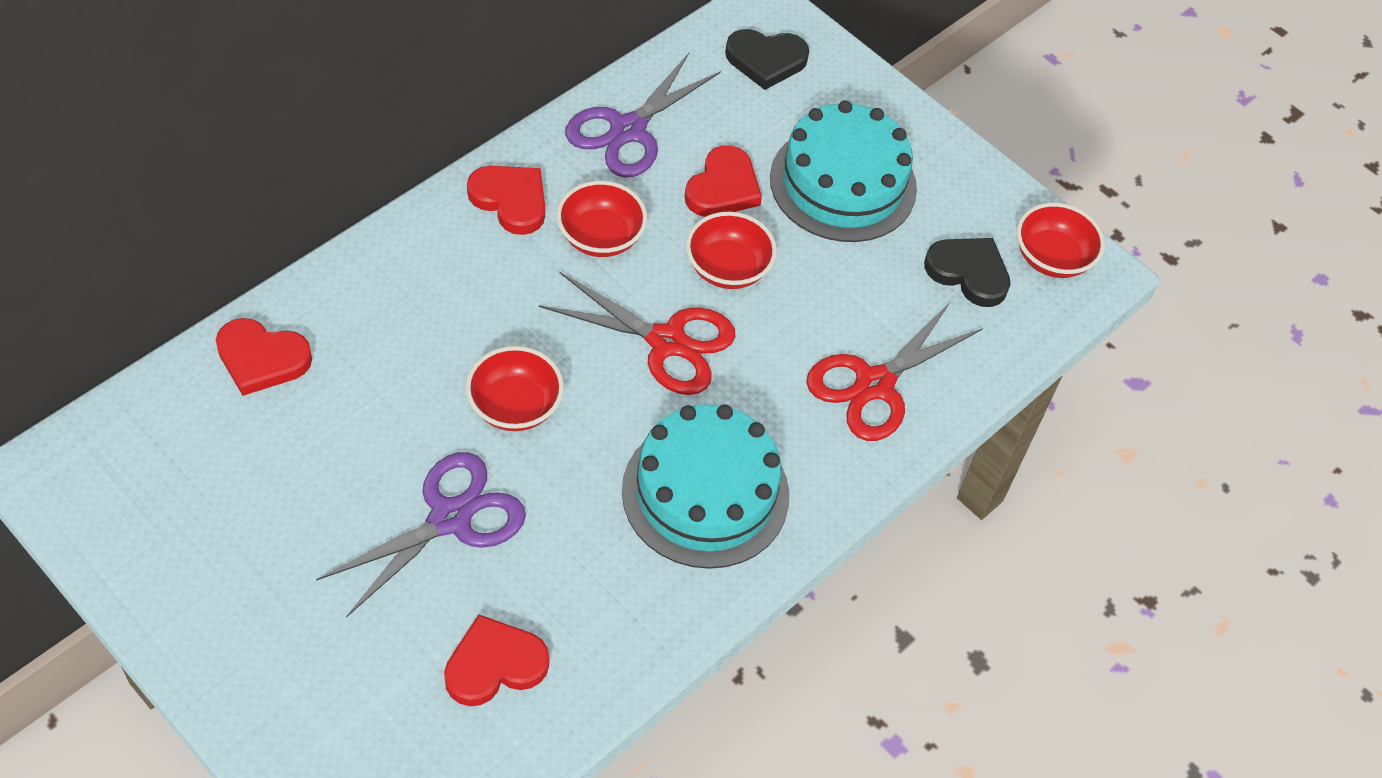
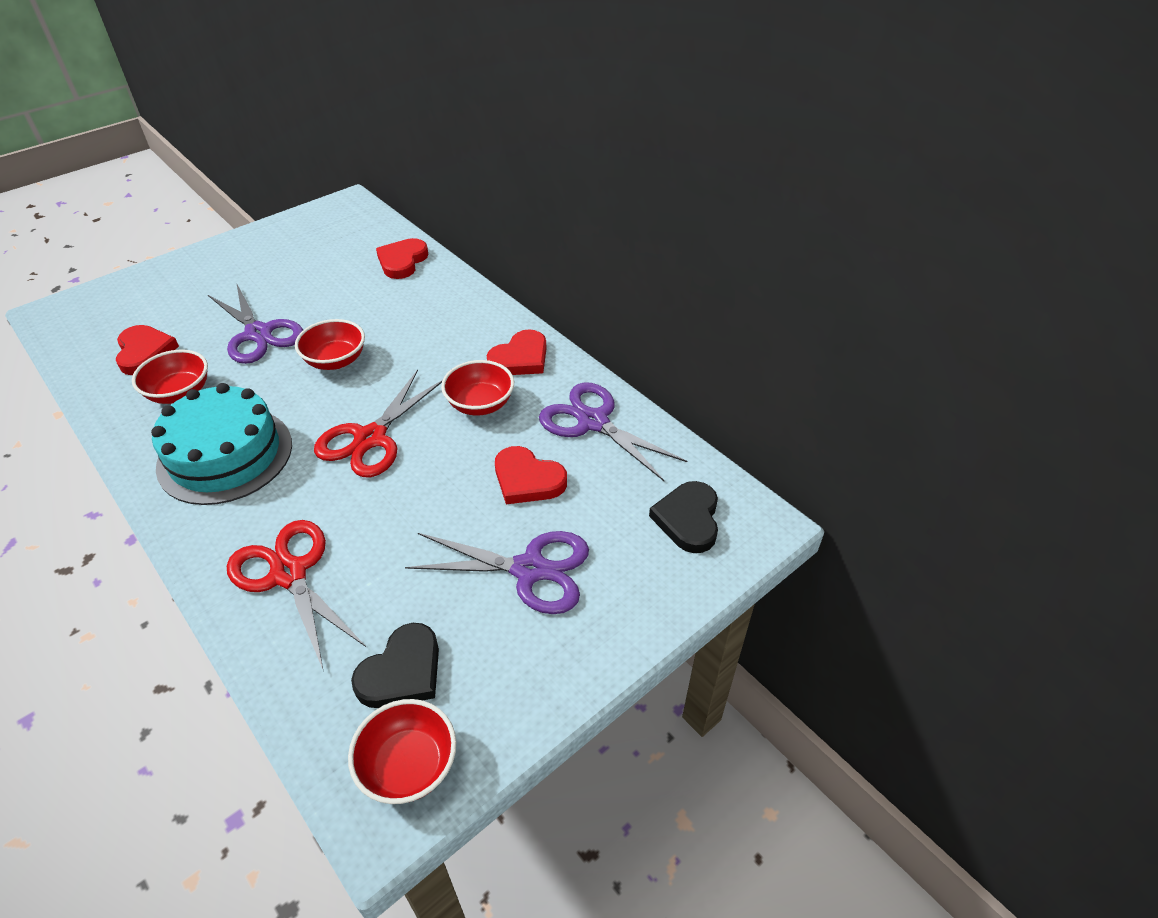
camera: 100 degrees right, 10 degrees down
red bowl [686,212,777,289] -> red bowl moved to [132,349,208,404]
turquoise cake [770,100,917,242] -> purple scissors [405,531,589,614]

